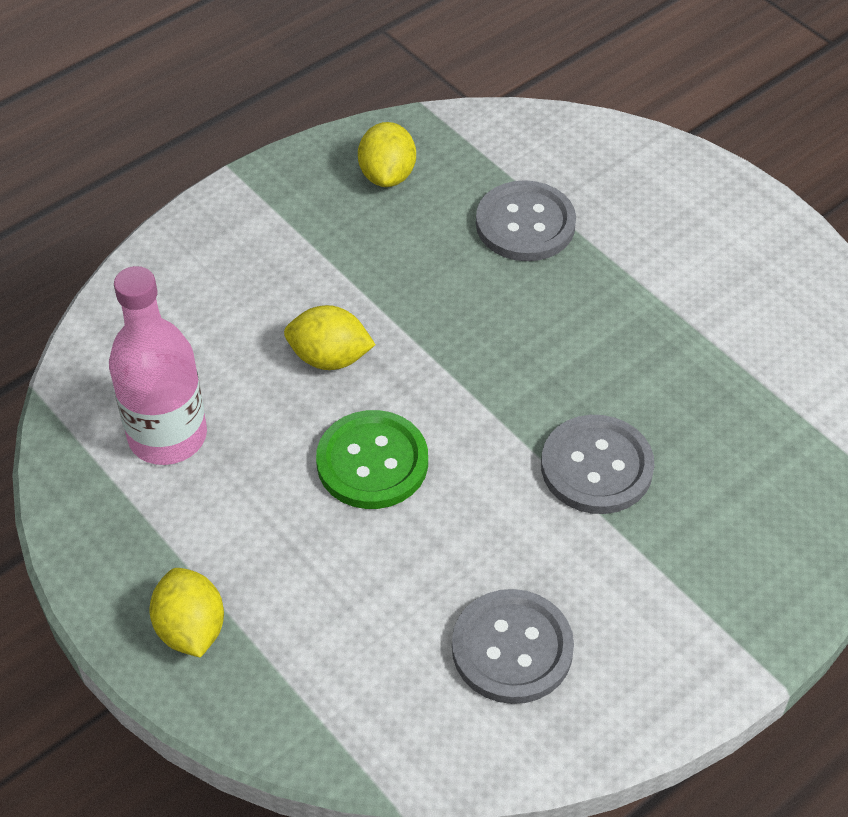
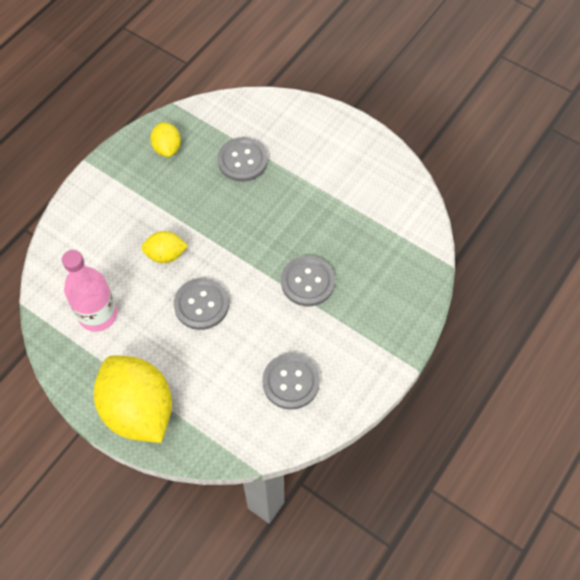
camera: 15 degrees left, 10 degrees up
yellow lemon [150,568,224,658] -> yellow lemon [94,355,172,443], size x2.06
green button [316,410,428,509] -> grey button [174,278,229,330]

